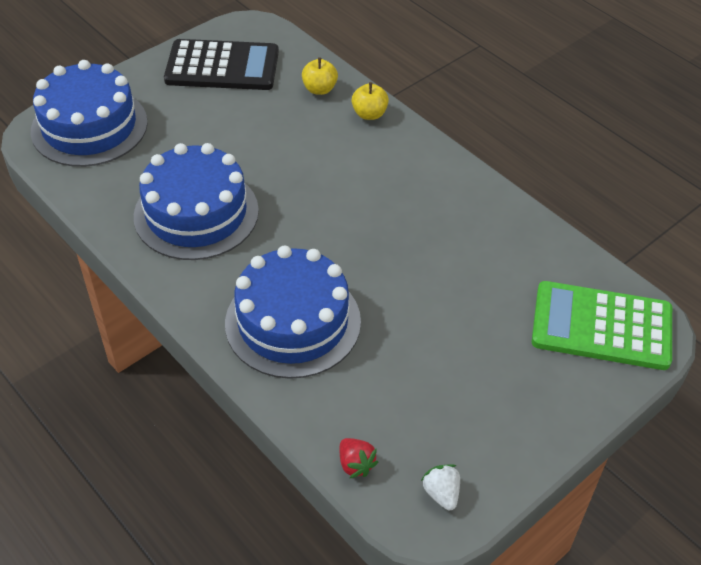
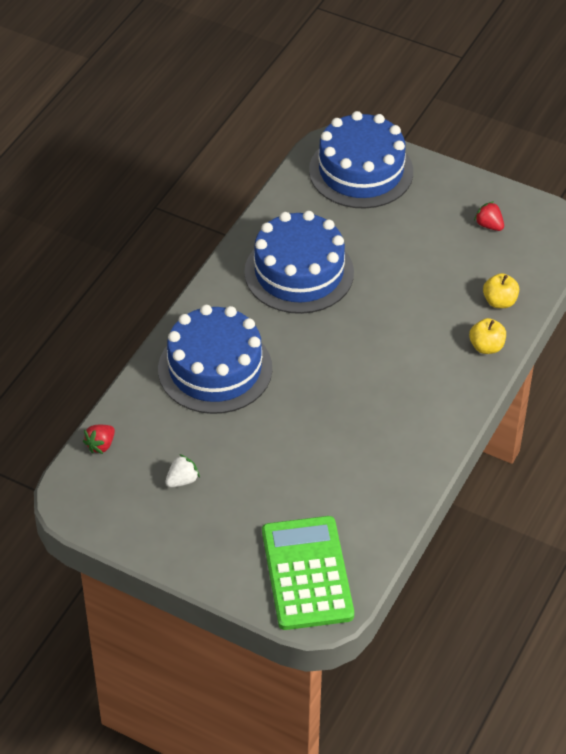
camera: 70 degrees right, 0 degrees up
black calculator [164,39,279,90] -> red strawberry [474,201,504,231]
white strawberry [421,465,460,511] -> white strawberry moved to [165,454,200,488]

